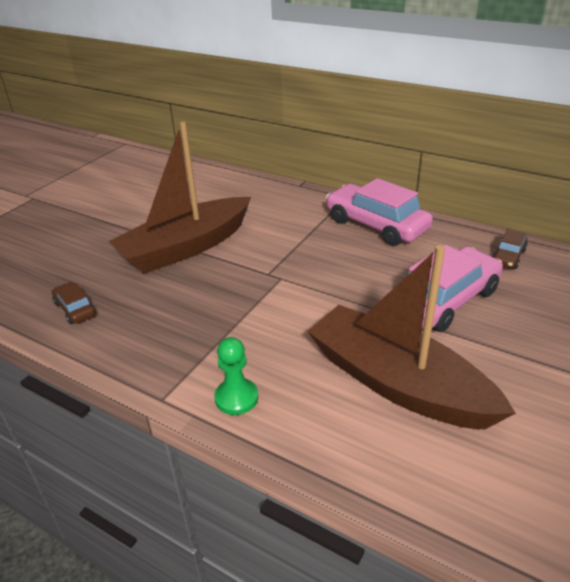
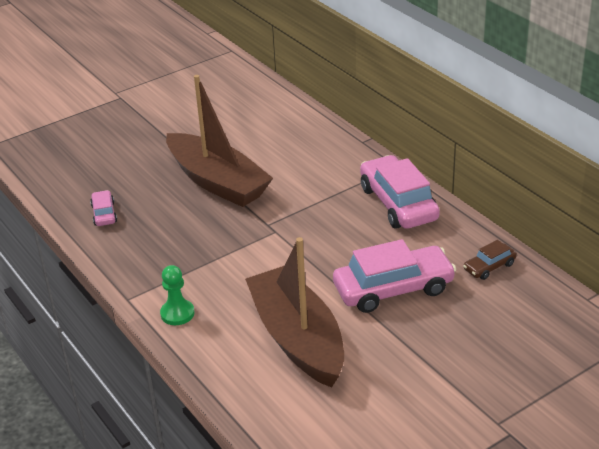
camera: 25 degrees right, 0 degrees up
brown car [52,282,96,324] -> pink car [90,190,117,226]
brown boat [108,122,251,274] -> brown boat turned 120 degrees counterclockwise [166,75,273,207]

